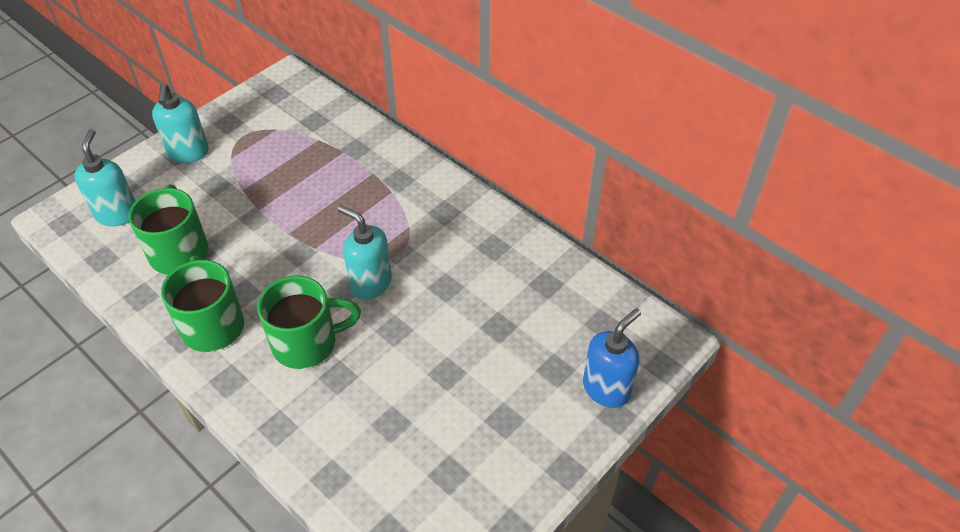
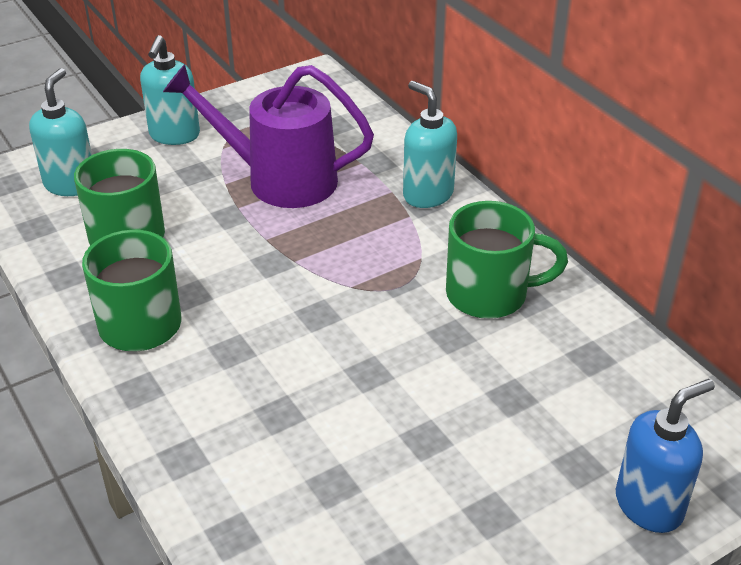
camera: 15 degrees right, 10 degrees down
green mug [257,276,361,369] -> green mug moved to [446,201,568,319]
turquoise soap dispenser [338,205,392,300] -> turquoise soap dispenser moved to [403,81,457,208]
none -> purple watering can [163,64,374,208]

